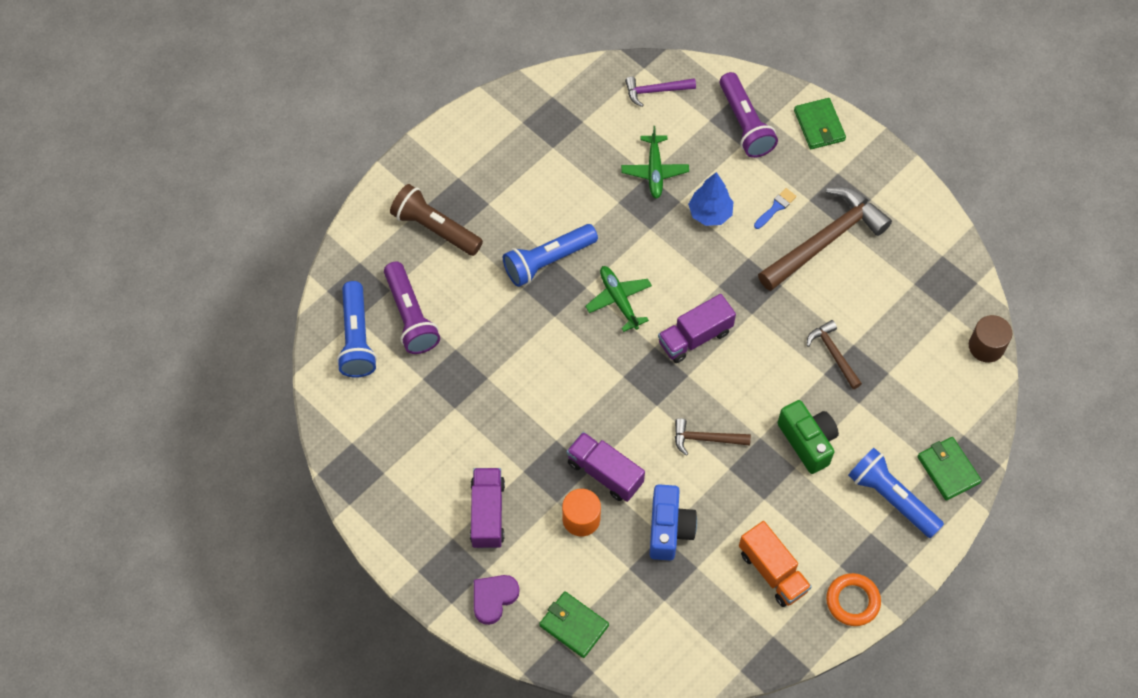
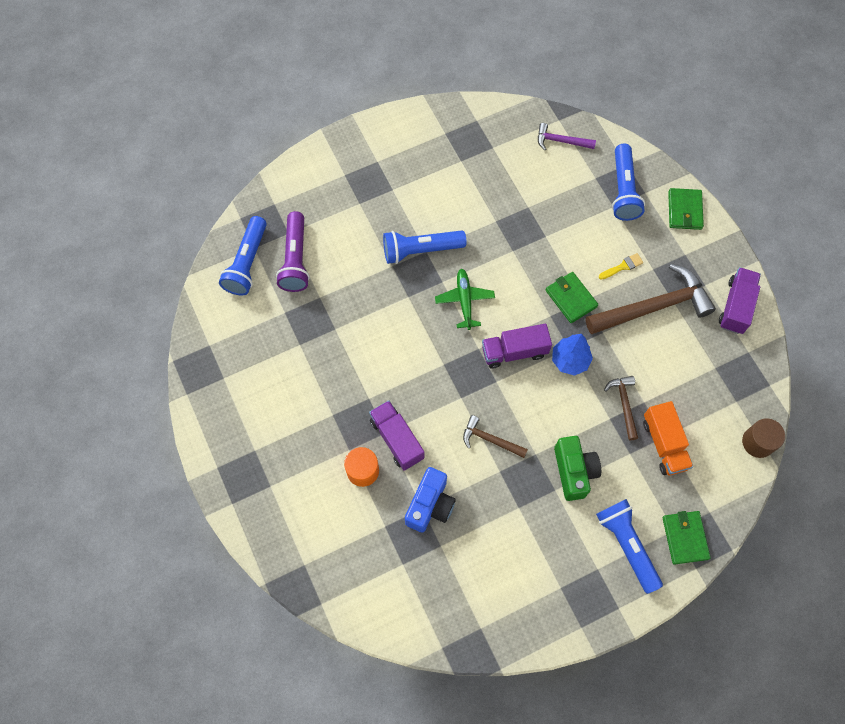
camera: 20 degrees right, 5 degrees up
brown flashlight [390,184,483,256] -> none
purple truck [470,468,505,549] -> purple truck moved to [719,267,761,334]
purple heart [474,575,519,625] -> none
green wallet [539,591,609,658] -> green wallet moved to [546,272,598,323]
green plane [621,126,689,199] -> none
blue tree [688,172,733,226] -> blue tree moved to [552,334,593,376]
purple flashlight [720,72,778,158] -> blue flashlight [612,144,645,221]
orange truck [739,521,812,607] -> orange truck moved to [643,401,693,476]
blue brush [754,188,797,229] -> yellow brush [599,253,643,280]
orange ring [826,573,881,626] -> none

